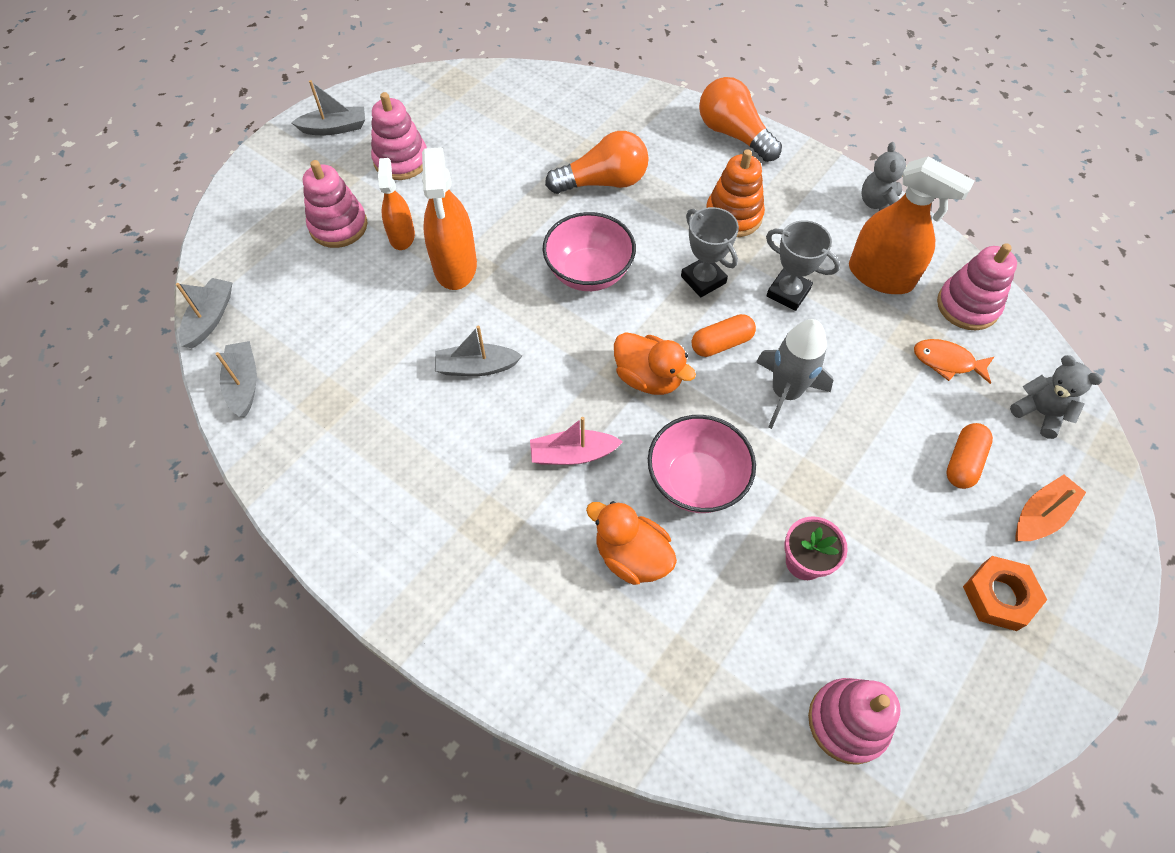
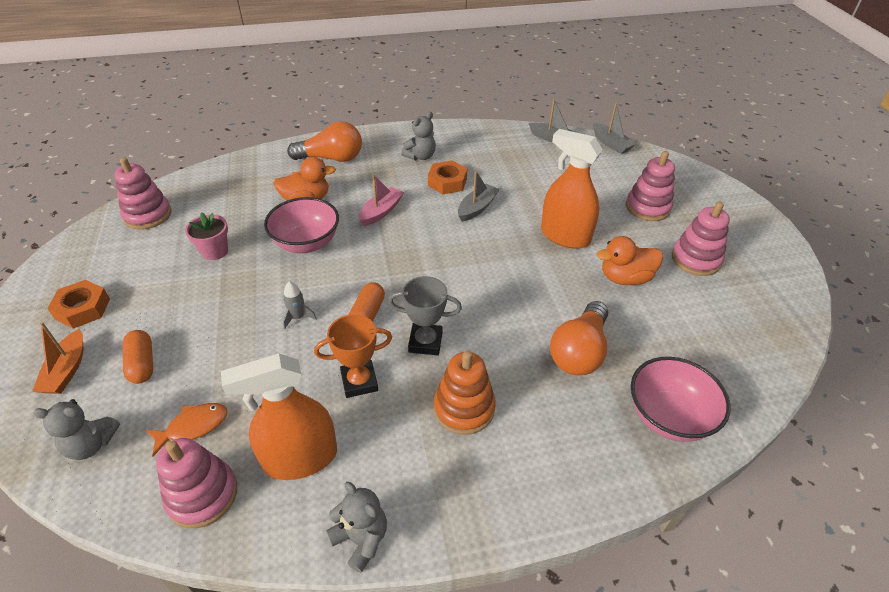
camera: 130 degrees right, 15 degrees down
grey boat [291,80,365,135] -> none
orange spray bottle [378,158,415,250] -> none
pink bowl [543,212,636,291] -> pink bowl moved to [631,357,731,442]
orange duck [614,332,696,395] -> orange duck moved to [597,236,663,285]
orange light bulb [699,77,782,162] -> orange light bulb moved to [287,121,362,162]
grey rocket [756,319,833,429] -> grey rocket [283,281,317,329], size x0.50
grey trophy [766,220,840,311] -> orange trophy [314,314,392,398]
none -> grey teddy bear [401,112,436,160]
none -> orange nut [428,160,467,194]

